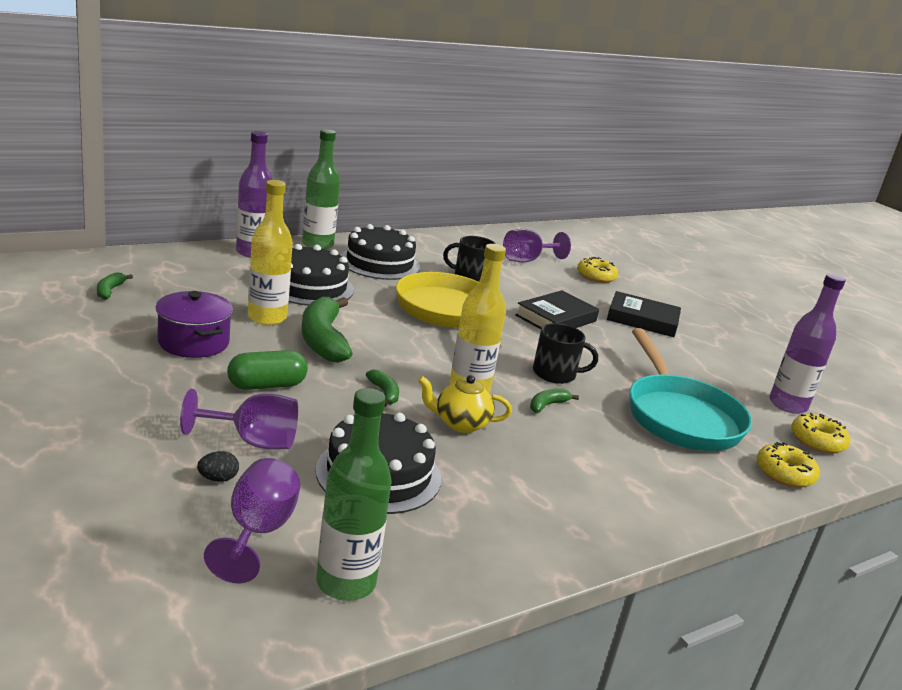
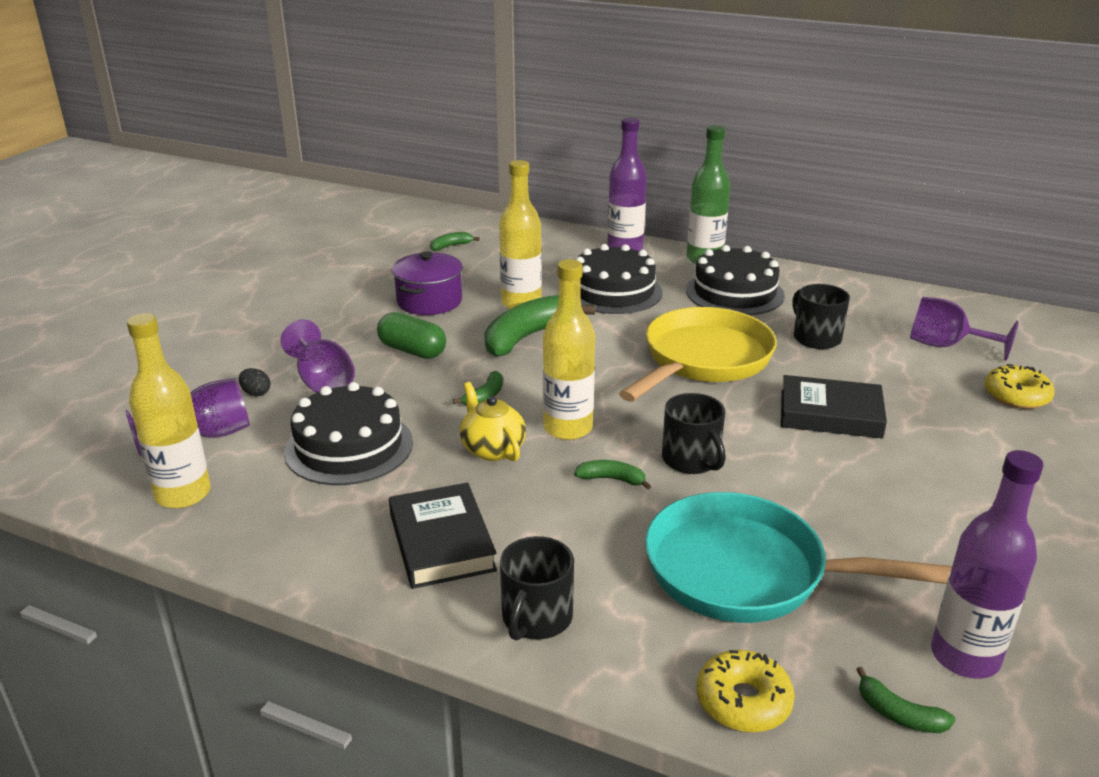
camera: 60 degrees right, 5 degrees up
green bottle [316,388,392,601] -> yellow bottle [127,313,211,509]
black book [607,291,681,337] -> black book moved to [389,483,497,589]
turquoise pan [629,328,752,451] -> turquoise pan turned 60 degrees clockwise [645,492,952,623]
yellow donut [791,413,850,454] -> green banana [856,667,956,733]
none -> black mug [500,536,574,641]

